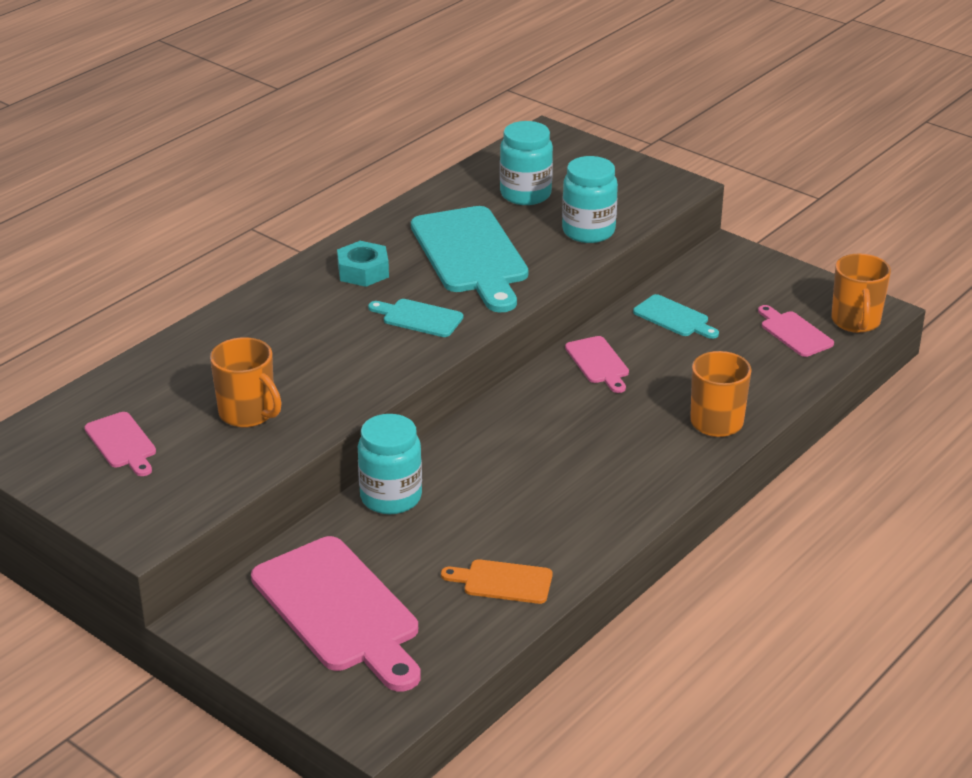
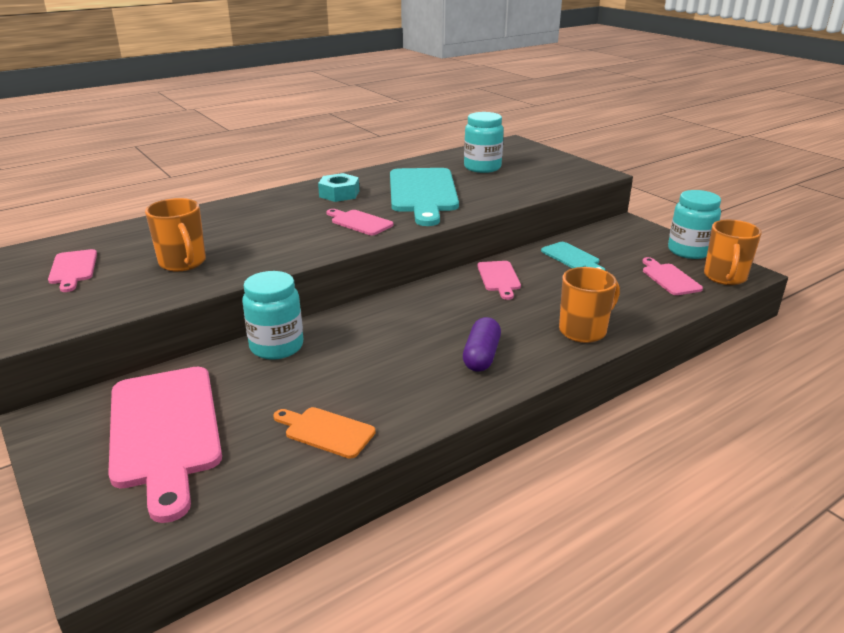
camera: 15 degrees right, 5 degrees down
turquoise cutting board [368,299,463,337] -> pink cutting board [326,209,393,235]
turquoise jar [562,156,618,243] -> turquoise jar moved to [668,190,721,259]
none -> purple capsule [463,317,501,372]

